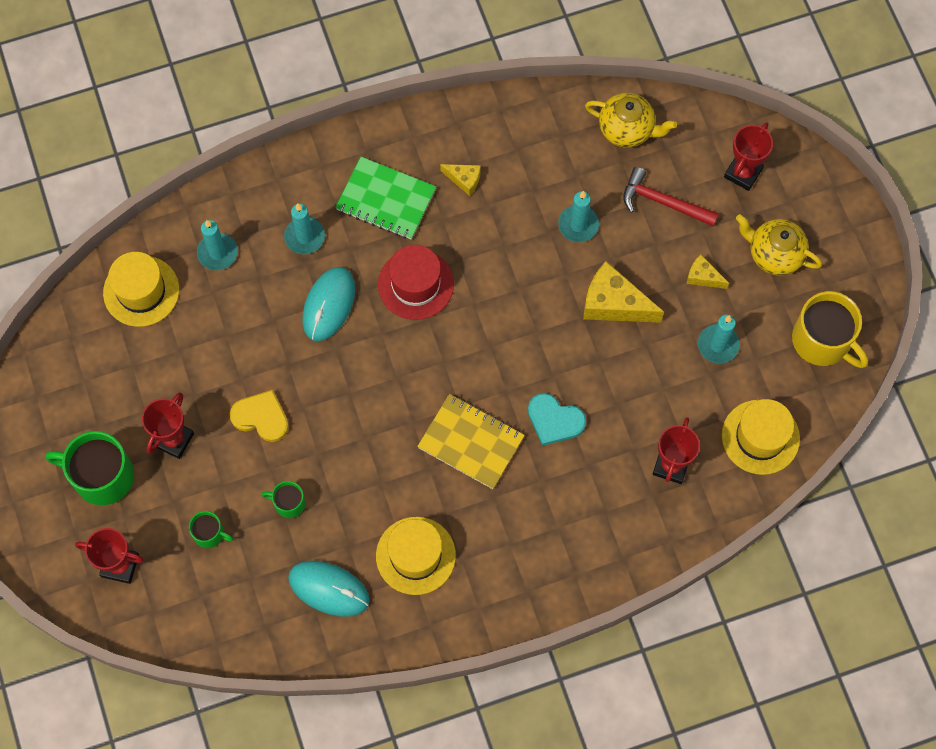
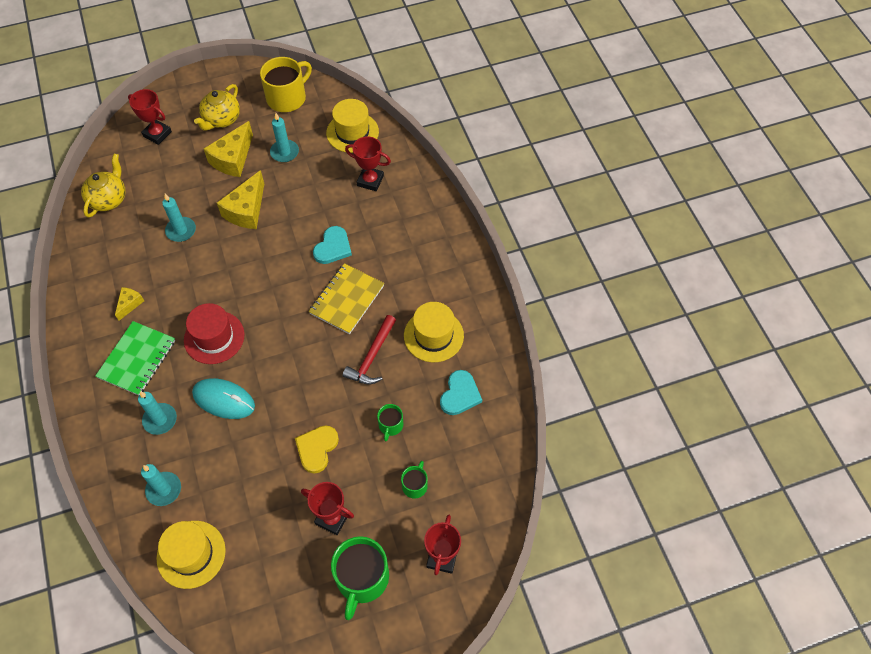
camera: 90 degrees left, 10 degrees down
turquoise mouse [288,561,370,617] -> turquoise heart [440,370,482,415]
red hammer [623,167,719,227] -> red hammer moved to [343,315,396,384]
yellow cheese [686,255,729,289] -> yellow cheese [204,121,253,177], size x1.89

